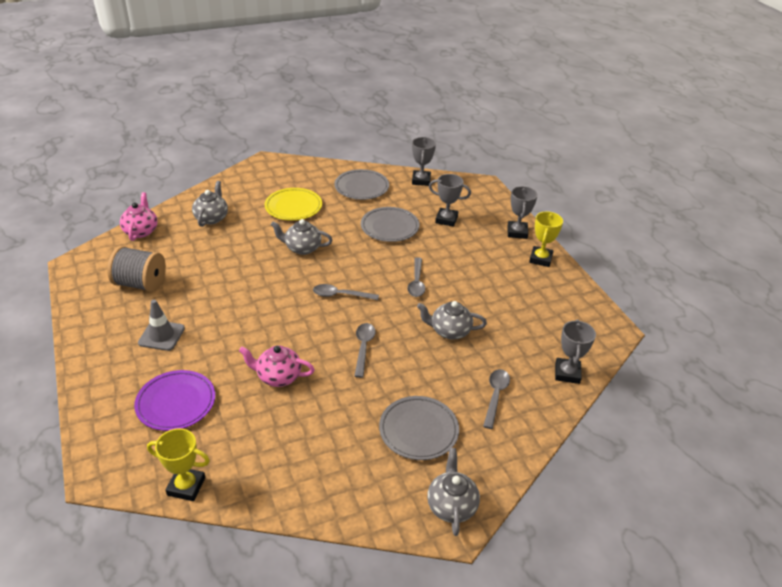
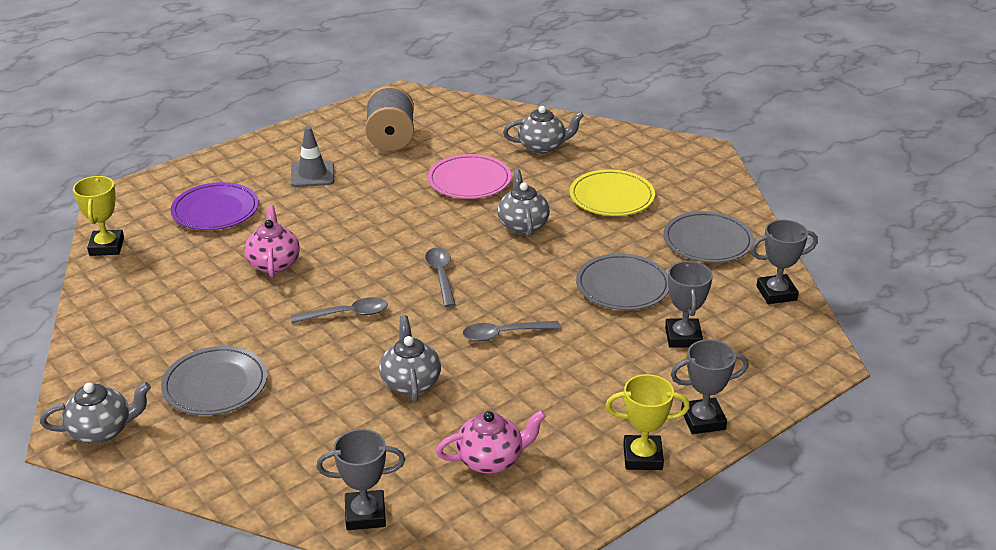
camera: 75 degrees right, 5 degrees down
pink teapot [120,192,158,241] -> pink teapot moved to [436,410,546,474]
grey spoon [483,369,510,429] -> none
none -> pink plate [428,154,511,199]

